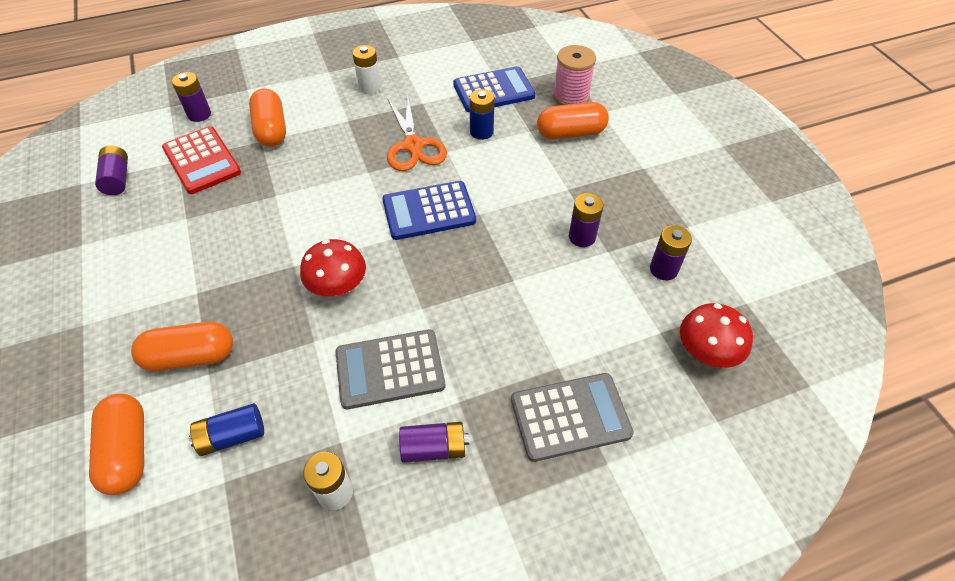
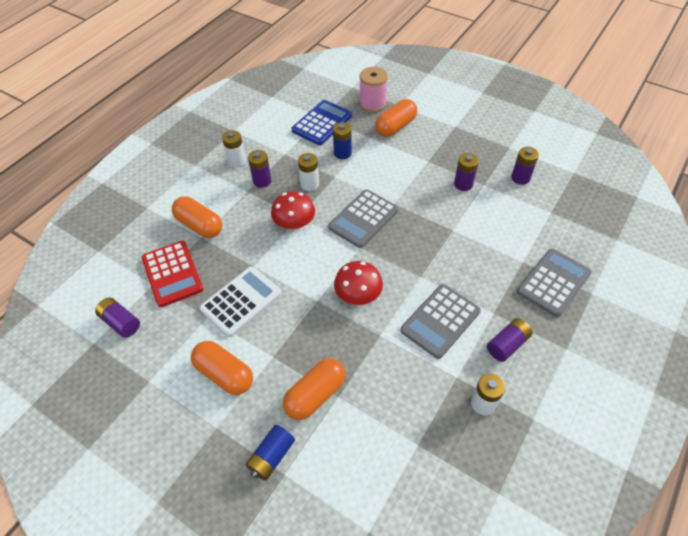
camera: 35 degrees left, 0 degrees up
orange capsule [89,394,144,495] -> orange capsule moved to [191,341,253,395]
red calculator [162,126,241,194] -> red calculator turned 45 degrees clockwise [142,241,204,307]
purple battery [172,72,211,122] -> purple battery moved to [248,150,272,188]
blue battery [189,403,264,456] -> blue battery moved to [246,425,295,481]
blue calculator [382,181,476,240] -> grey calculator [328,189,398,248]
orange scissors [387,95,447,171] -> white battery [298,153,319,191]
red mushroom [680,303,753,368] -> red mushroom moved to [271,191,315,230]
none -> white calculator [199,266,282,337]

